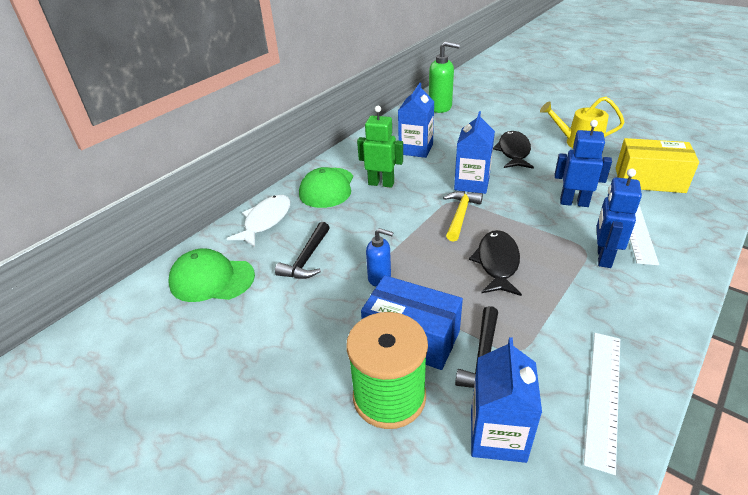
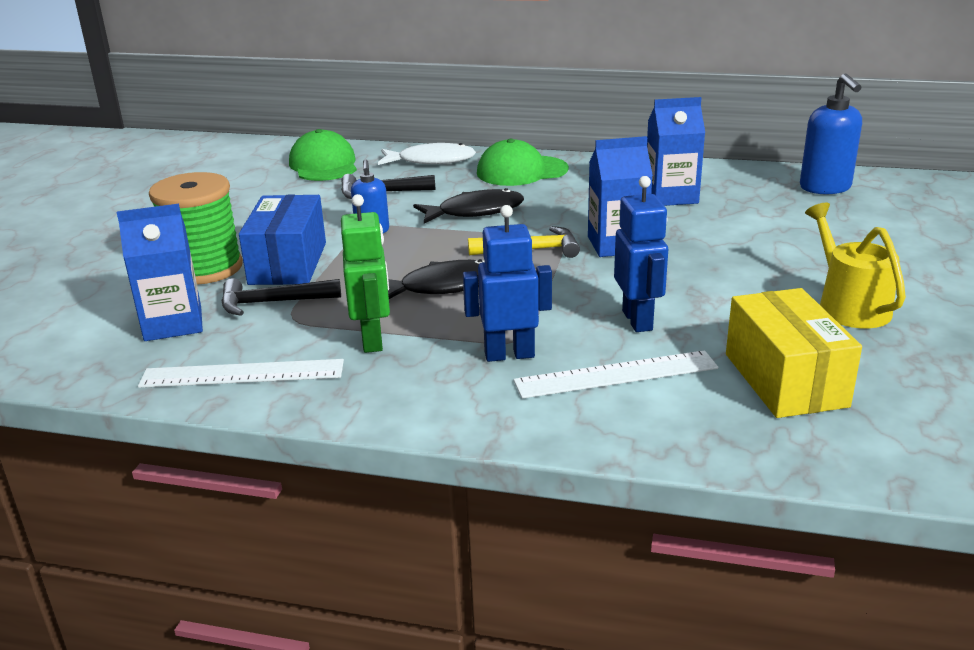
camera: 65 degrees right, 10 degrees down
green robot [357,106,403,188] -> green robot moved to [341,194,390,353]
green soap dispenser [429,41,460,113] -> blue soap dispenser [800,74,862,194]
black fish [493,131,534,169] -> black fish moved to [413,188,524,224]

